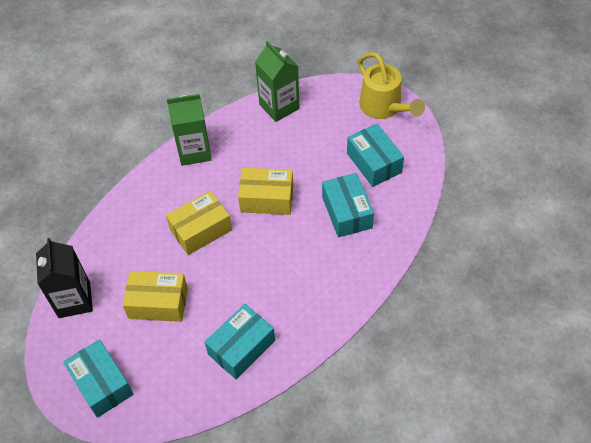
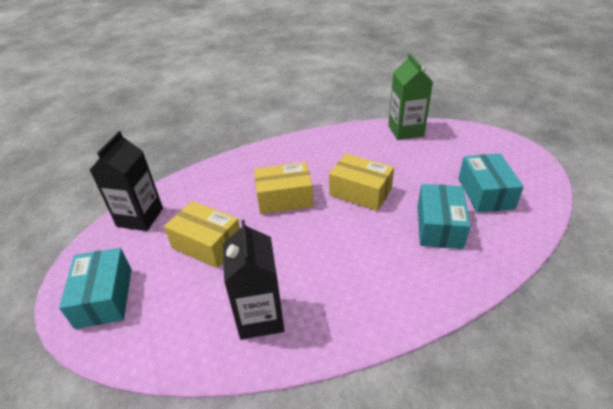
camera: 25 degrees right, 15 degrees down
green carton [167,94,212,166] -> none
turquoise box [205,304,275,379] -> black carton [223,220,284,340]
yellow watering can [358,52,425,119] -> none

